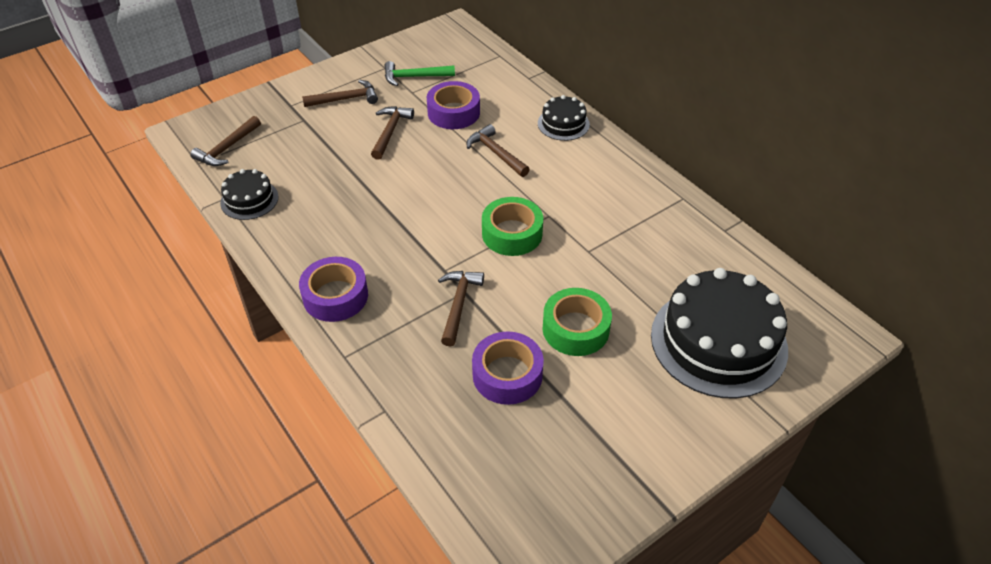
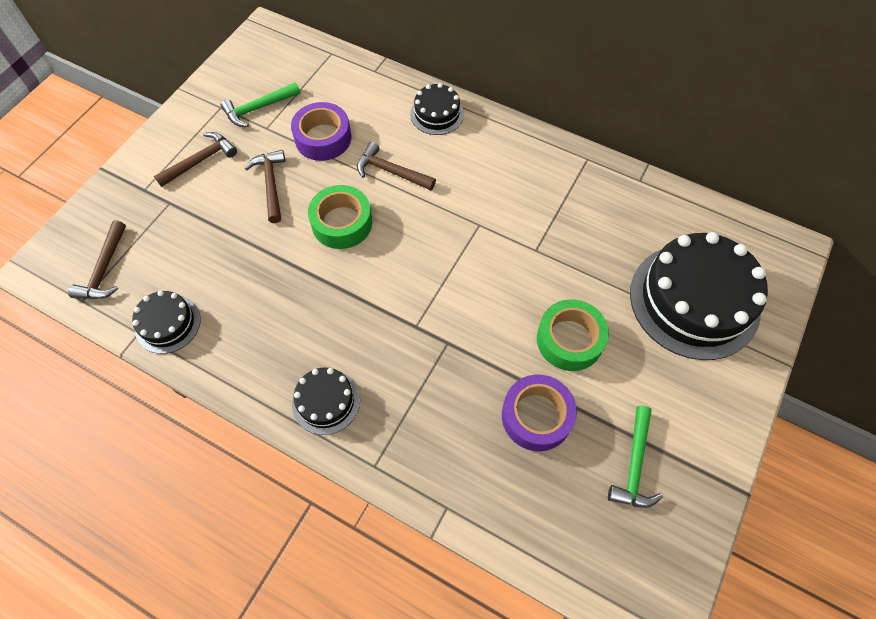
camera: 25 degrees left, 15 degrees up
purple tape [299,257,368,322] -> black cake [292,367,360,435]
brown hammer [438,271,484,347] -> none
green tape [482,197,543,256] -> green tape moved to [308,185,372,249]
none -> green hammer [608,406,663,508]

